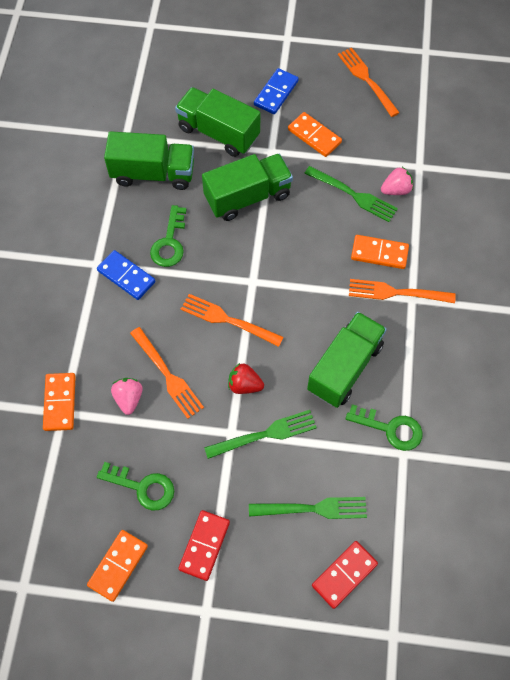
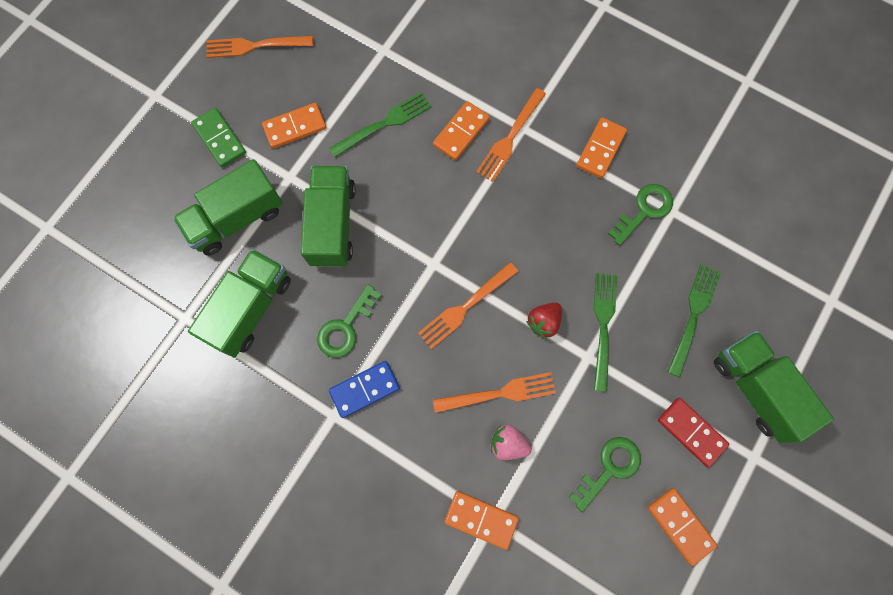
camera: 65 degrees left, 10 degrees up
green key [150,205,187,267] -> green key turned 90 degrees clockwise [317,284,382,358]
blue domino [254,68,299,114] -> green domino [191,108,246,168]
green truck [307,312,387,408] -> green truck moved to [714,331,834,443]
red domino [312,541,378,609] -> none
pink strawberry [381,167,413,195] -> none
none -> orange domino [576,117,627,178]

